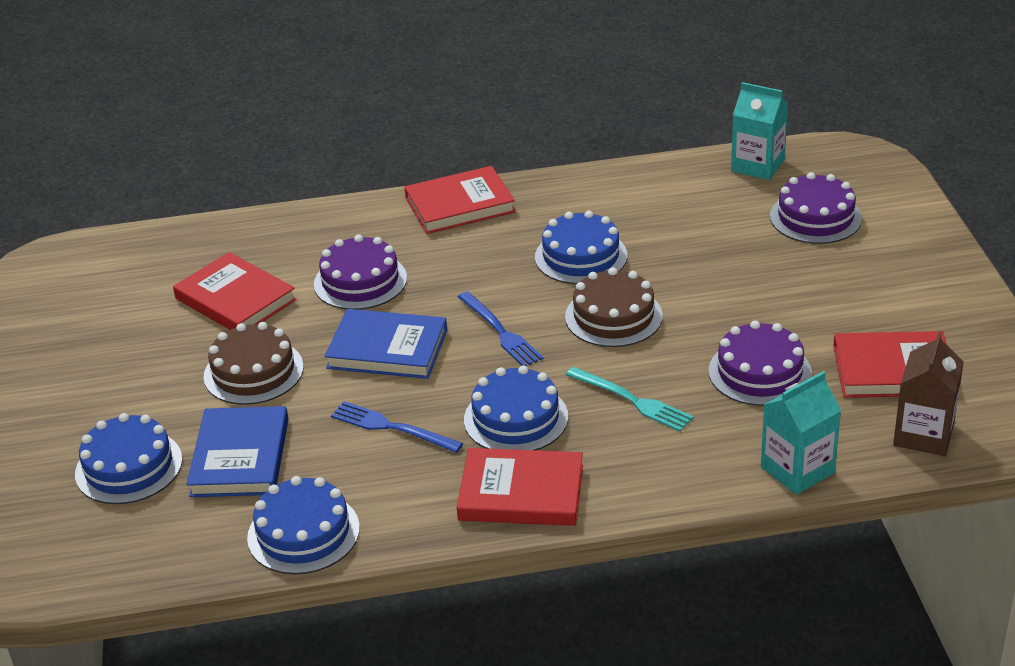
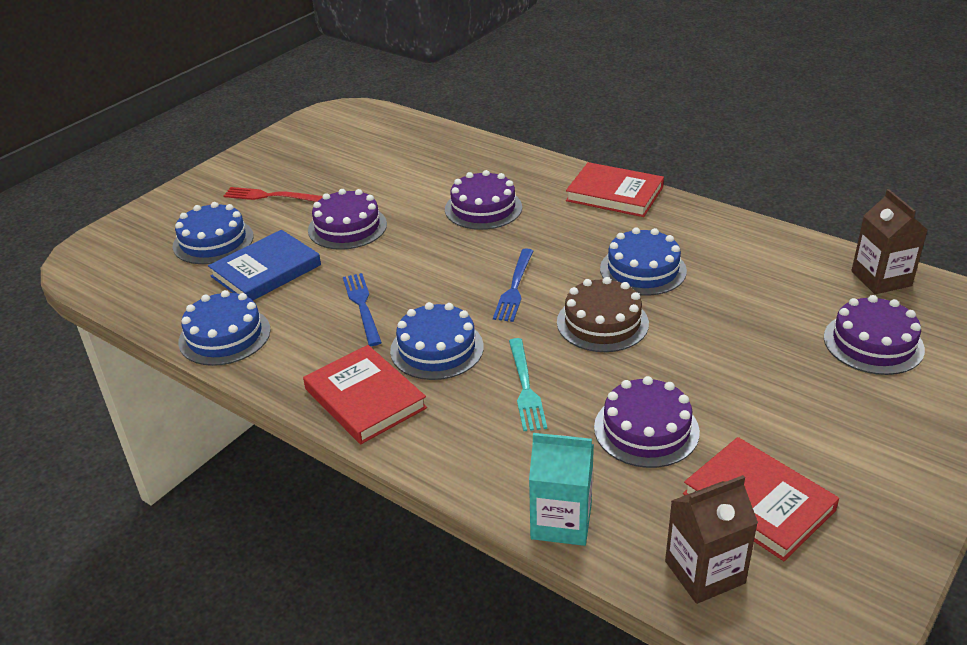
camera: 45 degrees right, 0 degrees up
red book [173,252,297,330] -> none
brown cake [203,322,304,405] -> purple cake [308,189,387,250]
blue book [325,309,447,379] -> none
turquoise carton [731,82,788,180] -> brown carton [851,189,927,294]
none -> red fork [224,187,323,202]

